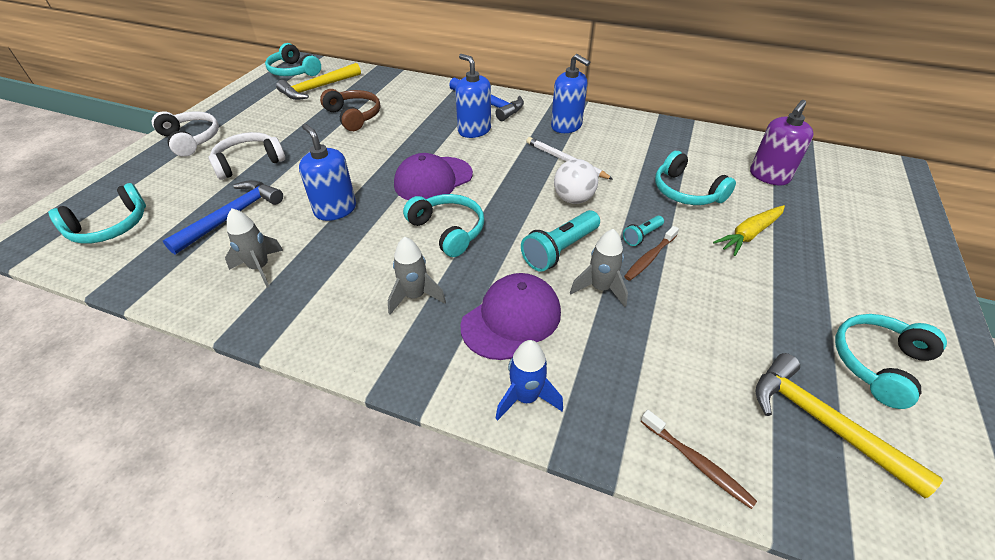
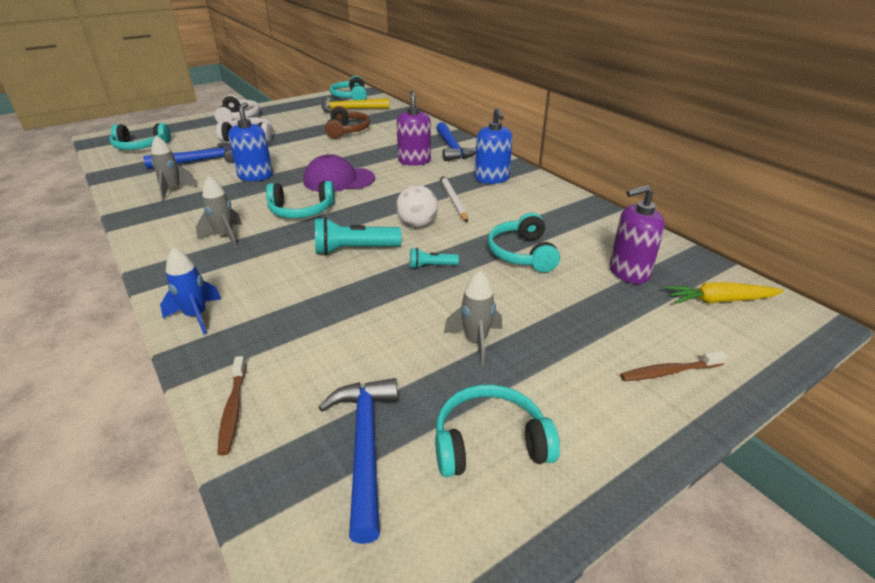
camera: 35 degrees right, 10 degrees down
turquoise headphones [403,194,484,257] -> turquoise headphones turned 90 degrees clockwise [266,181,335,218]
blue soap dispenser [455,54,491,138] -> purple soap dispenser [397,91,431,166]
purple cap [460,273,561,360] -> none
grey rocket [570,229,628,307] -> grey rocket moved to [444,271,502,365]
brown toothbrush [624,226,679,281] -> brown toothbrush moved to [620,351,727,381]
yellow carrot [713,205,785,256] -> yellow carrot moved to [665,282,784,304]
yellow hammer [755,353,943,498] -> blue hammer [318,378,398,544]

